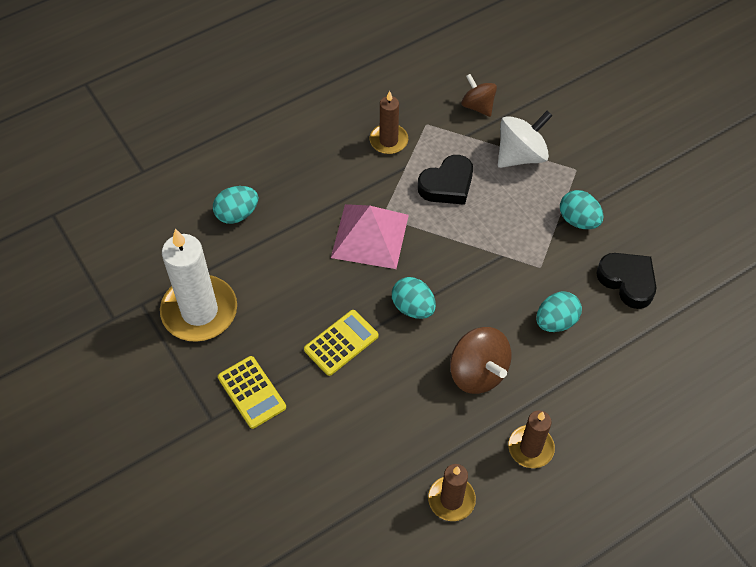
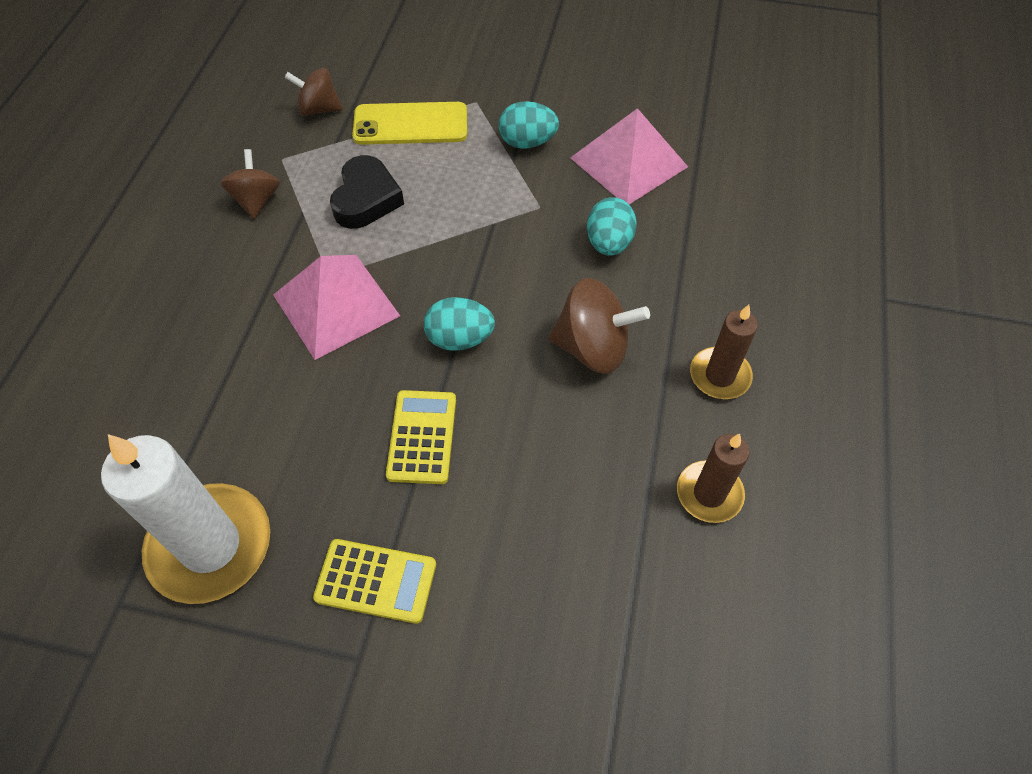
camera: 45 degrees left, 0 degrees up
turquoise egg [213,186,258,224] -> none
brown candle [370,91,408,154] -> brown spinning top [221,149,280,219]
white spinning top [498,111,553,168] -> yellow phone [352,102,467,145]
black heart [596,253,657,309] -> pink pyramid [570,108,688,204]

